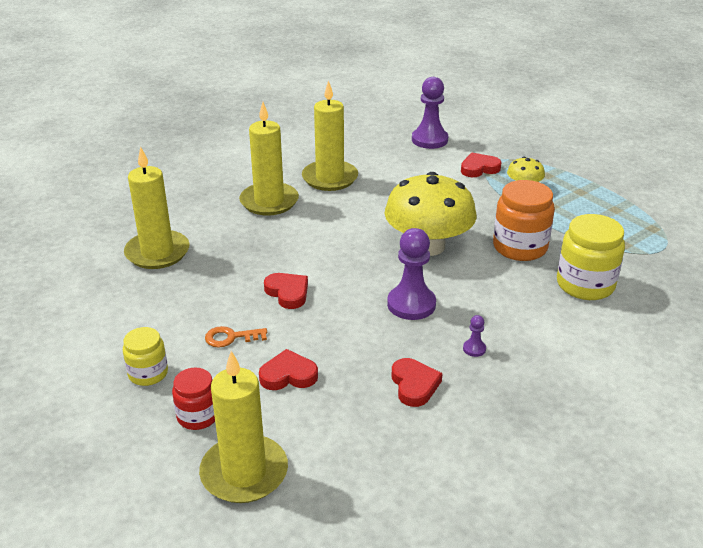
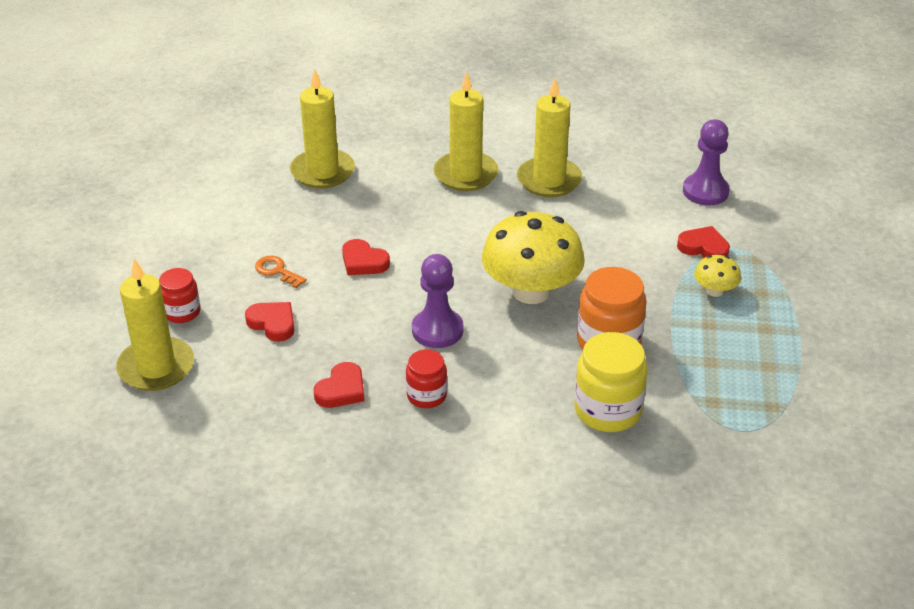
camera: 45 degrees right, 5 degrees up
yellow jar [123,327,168,386] -> none
red heart [264,273,308,309] -> red heart turned 120 degrees clockwise [342,239,390,275]
purple pawn [463,315,486,357] -> red jar [406,349,447,408]

